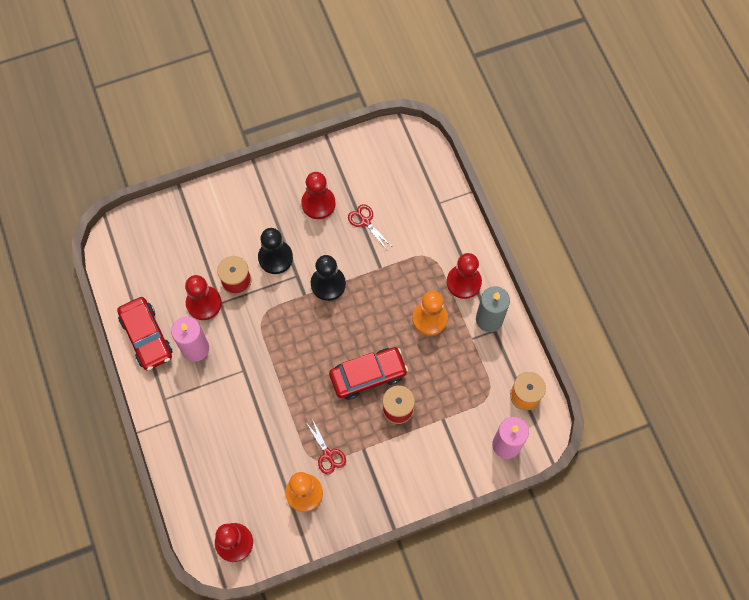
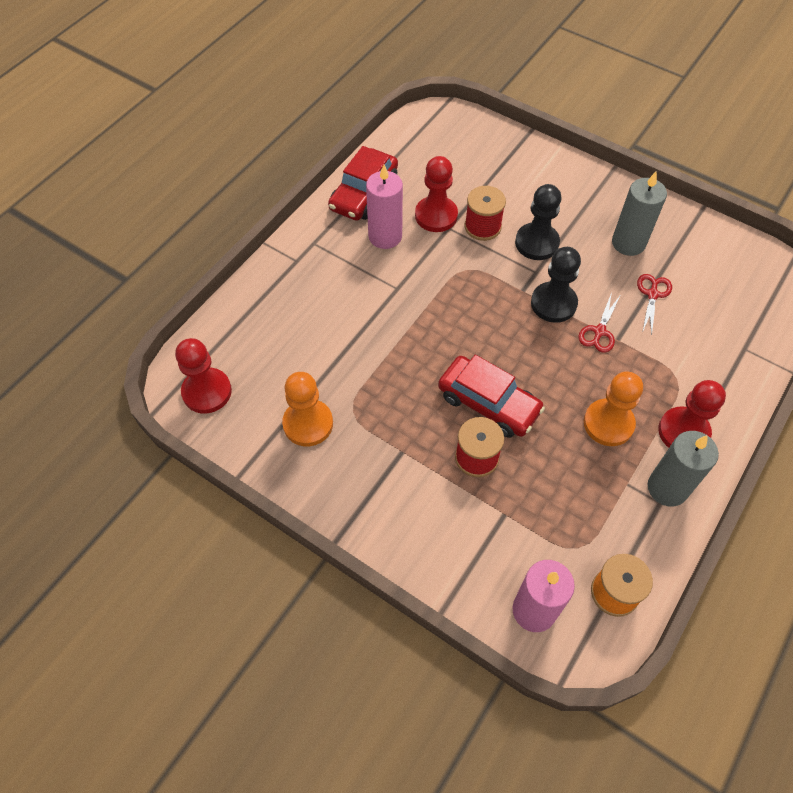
camera: 55 degrees right, 10 degrees down
red pawn [301,172,335,219] -> grey candle [612,172,667,256]
red scissors [305,419,346,475] -> red scissors moved to [578,292,620,353]

